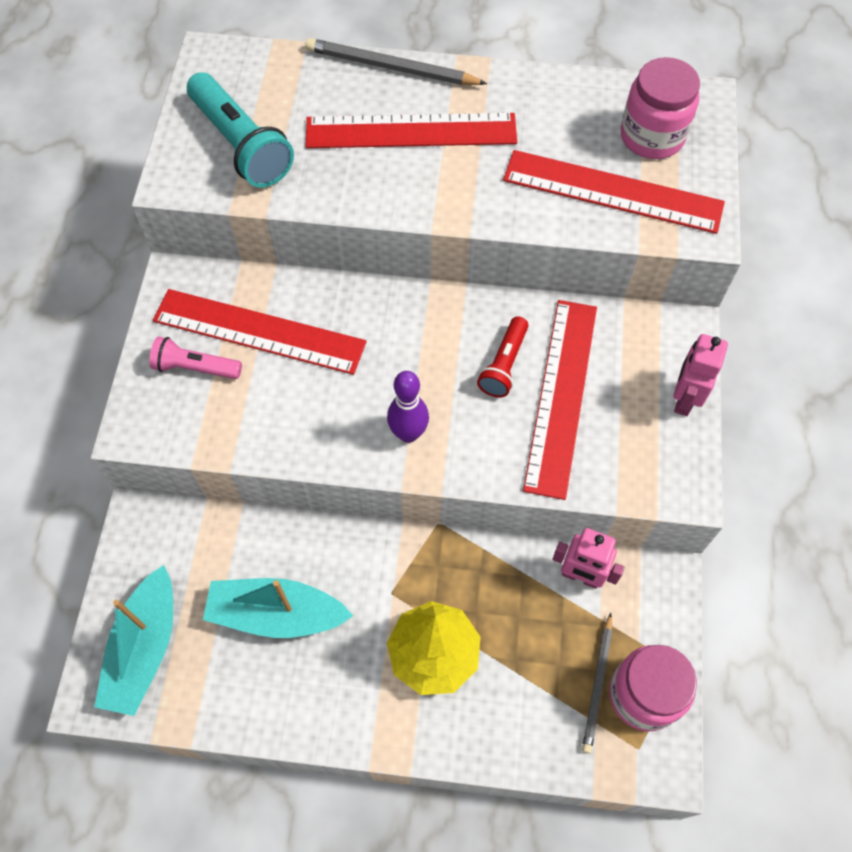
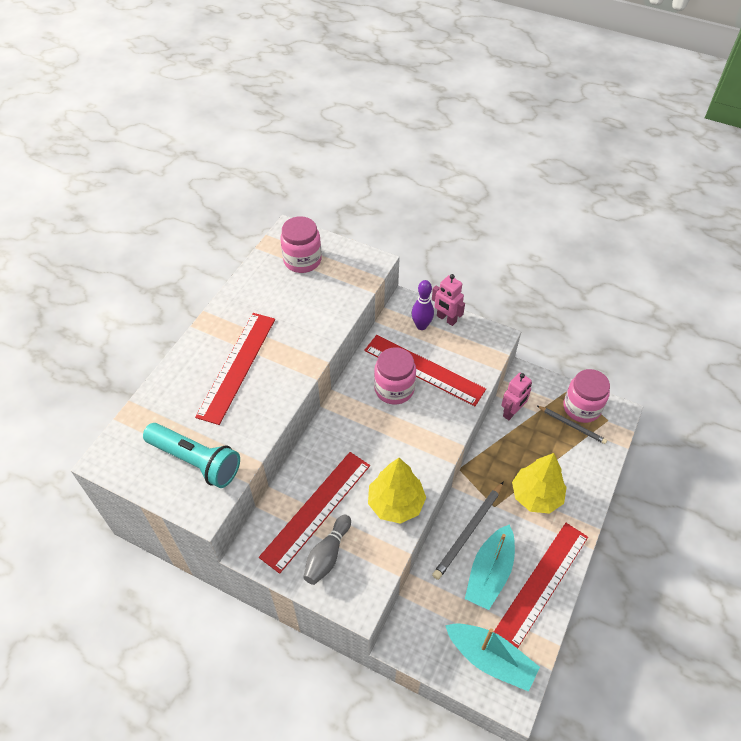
camera: 70 degrees left, 10 degrees down
pink flashlight [149,336,242,379] -> grey bowling pin [303,515,351,585]
turquoise flashlight [187,72,294,187] -> turquoise flashlight turned 45 degrees clockwise [143,423,240,488]
grey pencil [305,38,487,85] -> grey pencil moved to [432,481,504,580]
purple bowling pin [387,371,429,443] -> purple bowling pin moved to [412,280,434,330]
red flashlight [477,316,529,398] -> pink jar [374,347,416,405]
red ruler [503,150,725,234] -> red ruler moved to [494,523,588,649]
none -> yellow tree [368,458,426,524]

